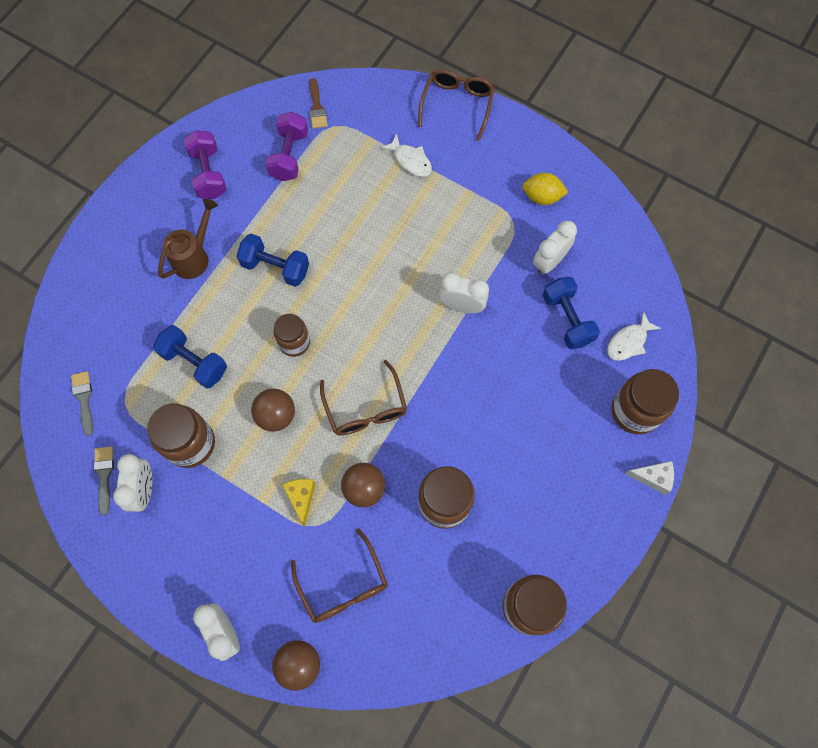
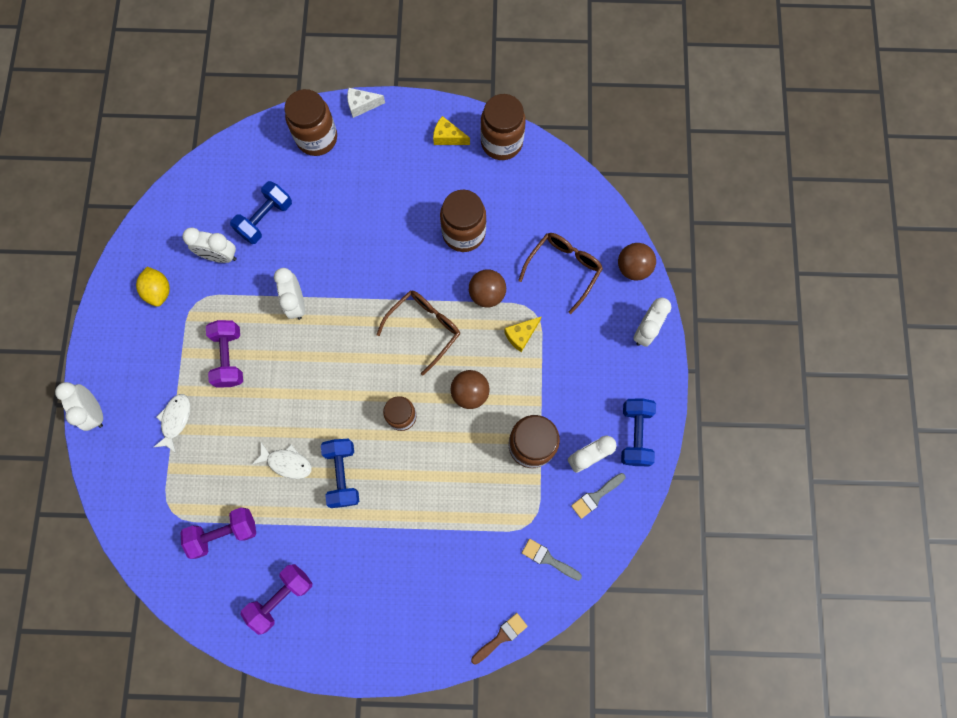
camera: 120 degrees left, 5 degrees up
grey brush [71,371,93,436] -> grey brush turned 75 degrees clockwise [522,539,582,581]
blue dumbbell [153,325,227,389] -> blue dumbbell moved to [621,398,656,466]
brown watering can [158,199,218,279] -> none
brown brush [309,78,328,129] -> brown brush moved to [471,613,528,665]
brown glasses [418,69,495,141] -> white clock [55,382,103,431]
white fish [607,311,661,361] -> white fish moved to [253,442,312,479]
white cheese [625,461,674,495] -> white cheese turned 75 degrees counterclockwise [347,88,385,118]
none -> purple dumbbell [206,320,243,388]
none -> yellow cheese [433,116,470,145]

